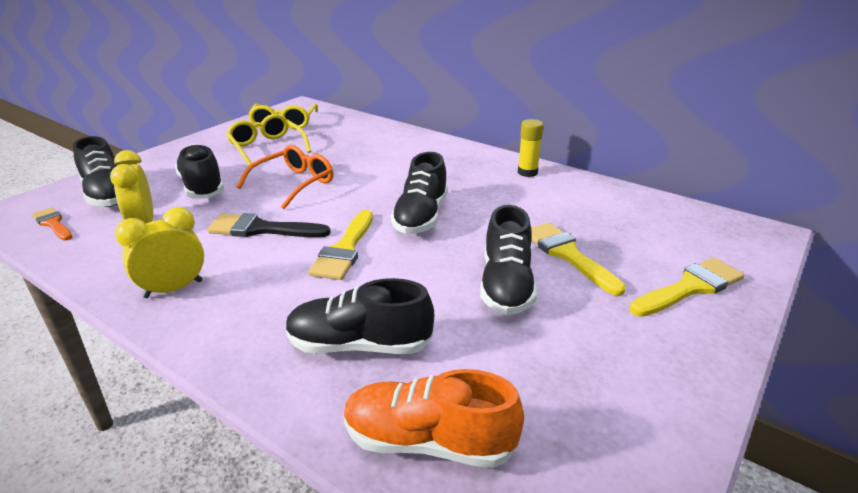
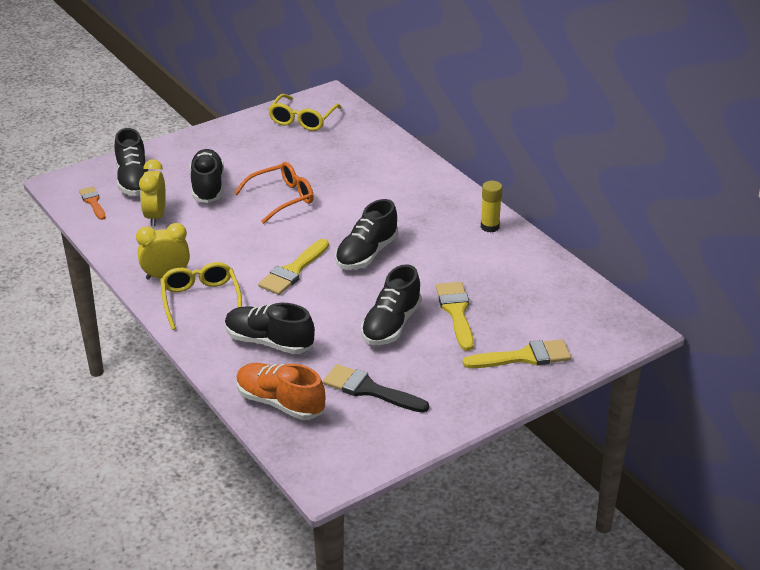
camera: 20 degrees right, 5 degrees up
black brush [207,213,331,237] -> black brush moved to [323,364,429,413]
yellow glasses [226,114,311,165] -> yellow glasses moved to [160,262,242,330]

